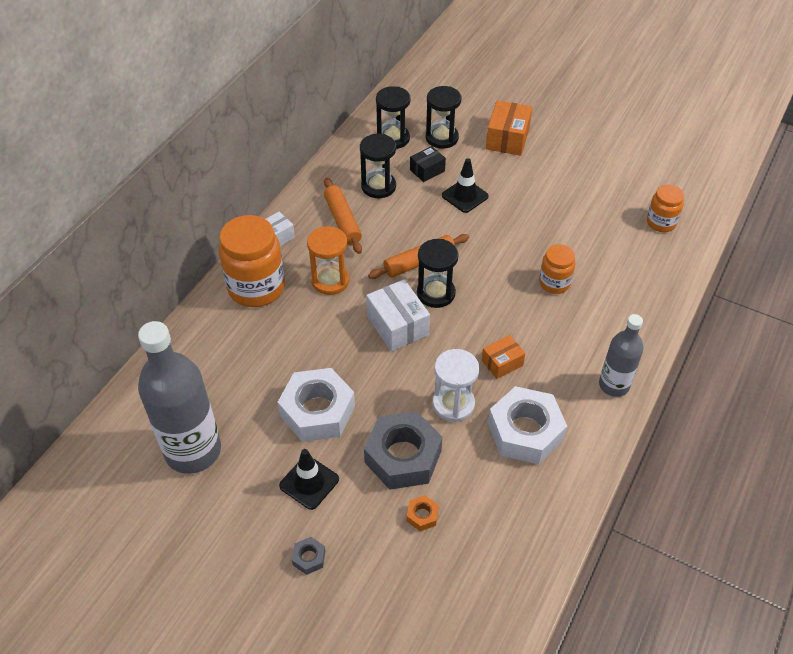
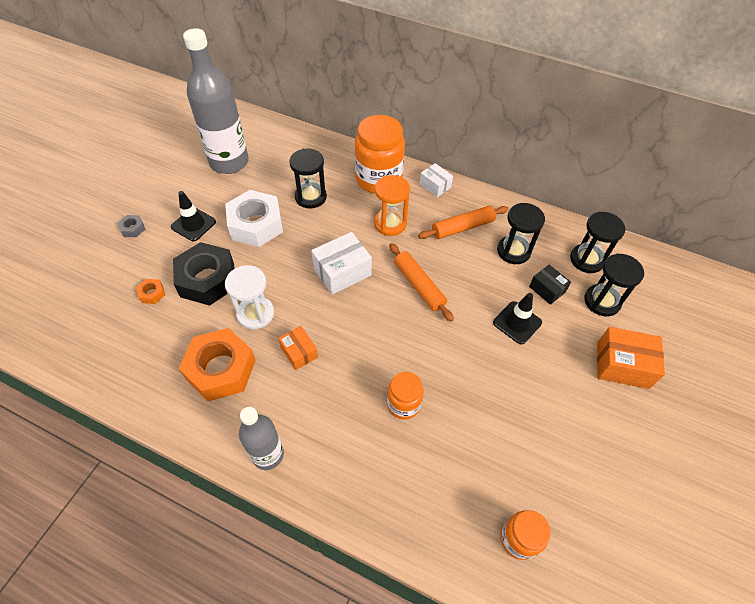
camera: 85 degrees right, 5 degrees up
grey nut [364,411,442,490] -> black nut [173,242,235,306]
black hourglass [417,239,459,308] -> black hourglass moved to [289,148,327,209]
white nut [488,386,567,464] -> orange nut [179,328,256,401]

